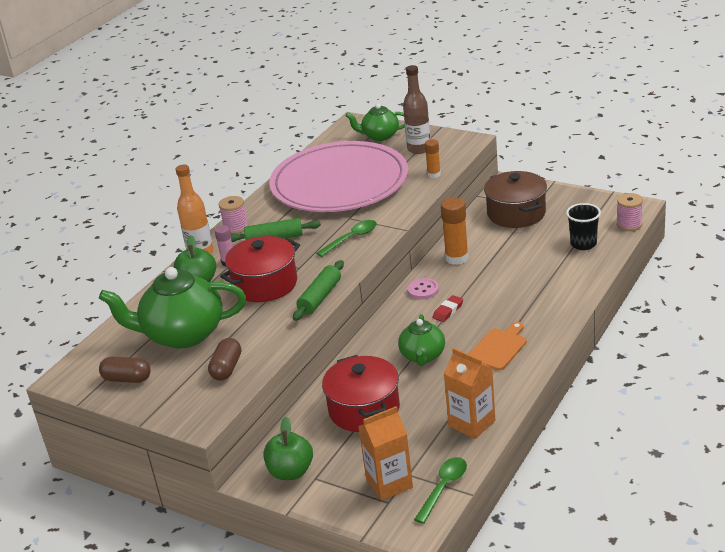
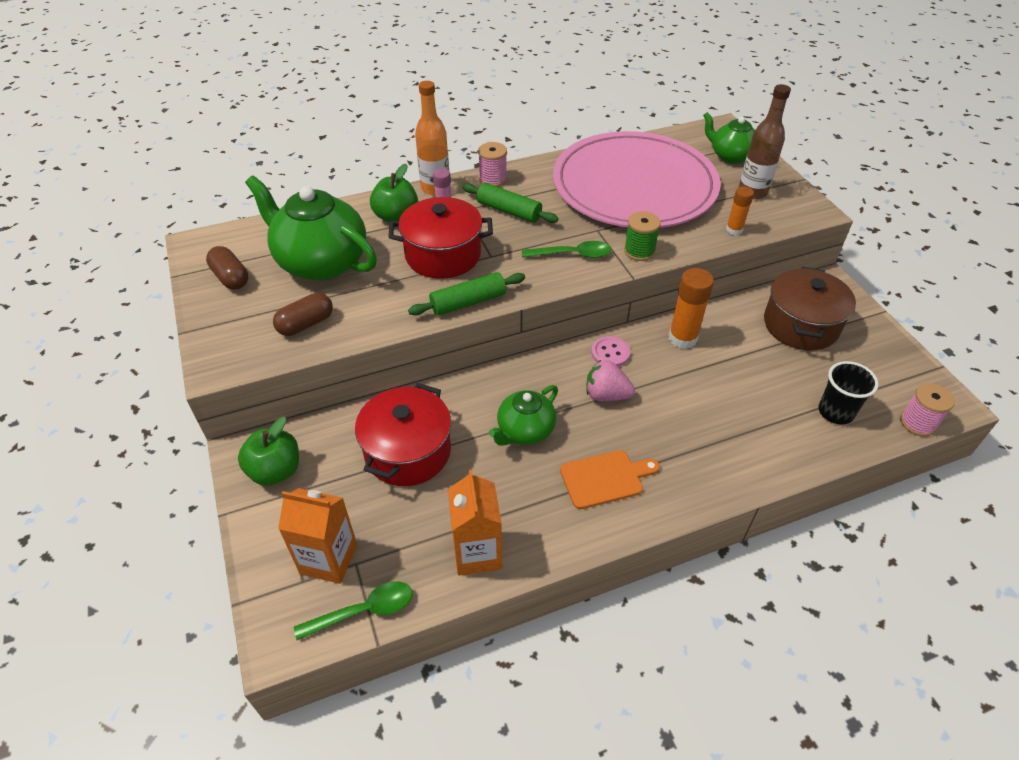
camera: 35 degrees right, 15 degrees up
red eraser [433,295,463,322] -> pink strawberry [586,360,635,401]
none -> green spool [624,211,661,261]

